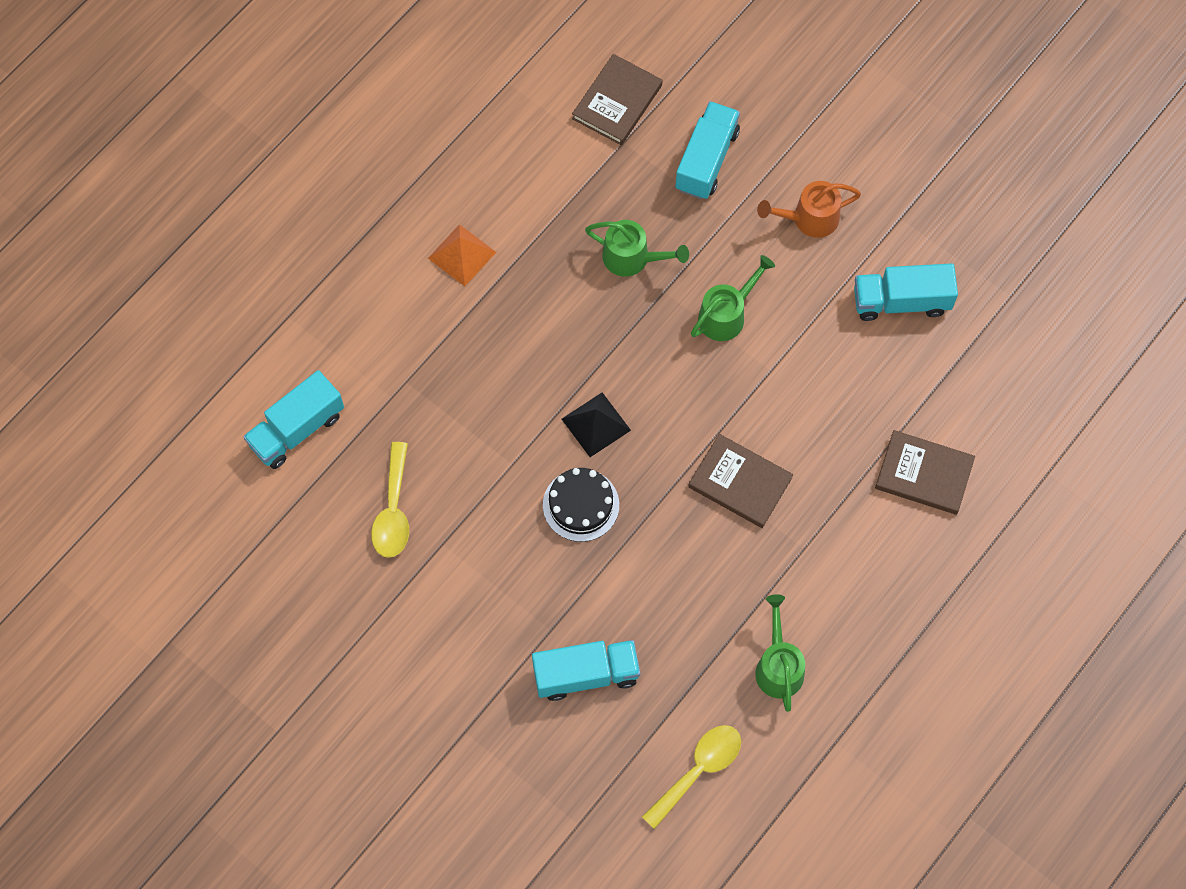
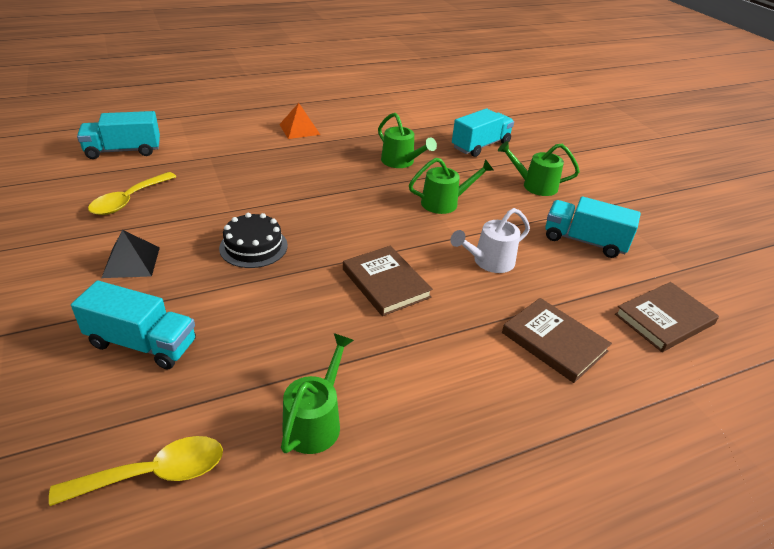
camera: 25 degrees right, 30 degrees down
black pyramid [562,392,631,457] -> black pyramid moved to [102,230,160,278]
brown book [572,54,663,145] -> brown book moved to [615,282,719,352]
orange watering can [757,181,861,238] -> green watering can [498,141,580,196]
none -> white watering can [450,208,530,273]

